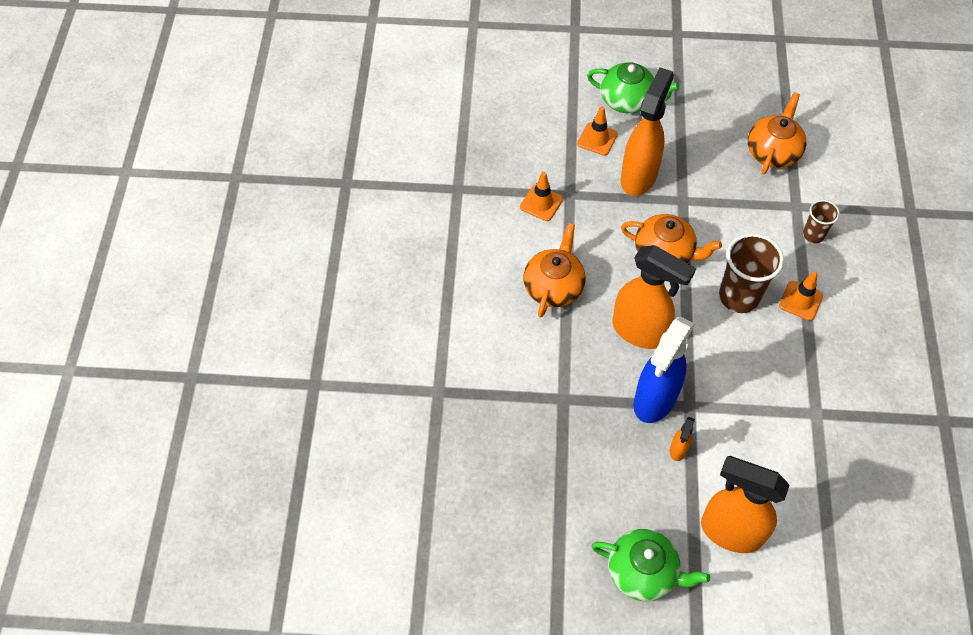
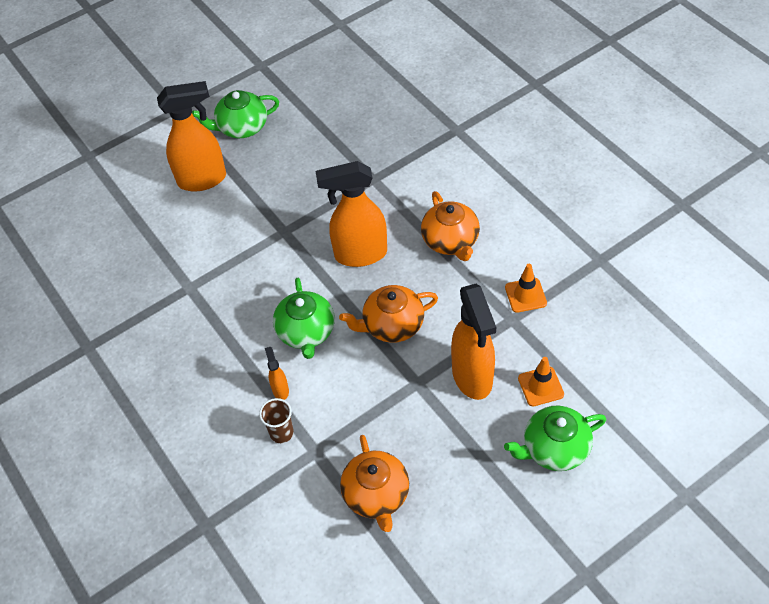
camera: 145 degrees right, 5 degrees down
blue spray bottle [634,316,695,423] -> none
orange spray bottle [670,417,695,461] -> orange spray bottle moved to [265,347,289,400]
brown cup [719,233,784,313] -> green teapot [273,278,335,359]
orange traffic cone [779,272,823,321] -> none

